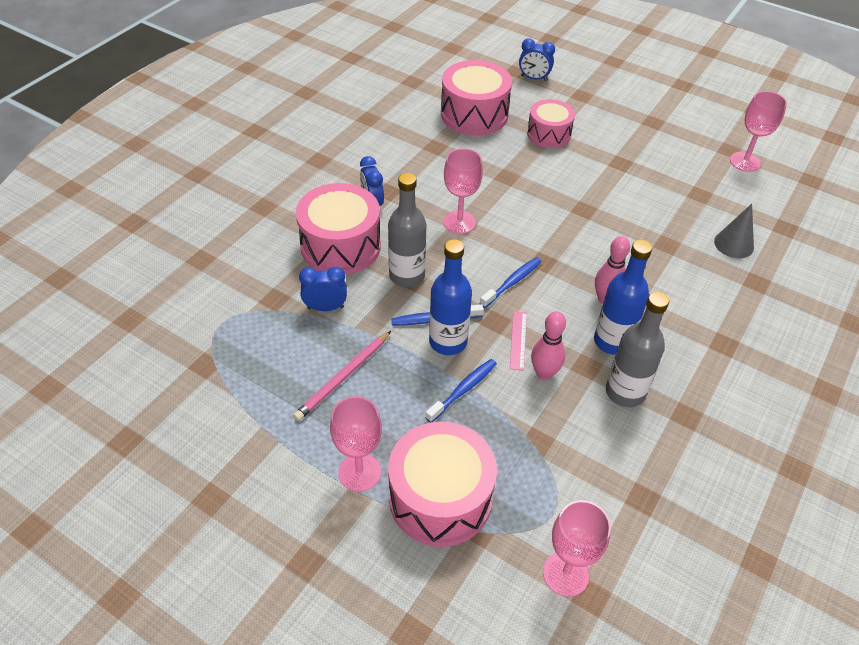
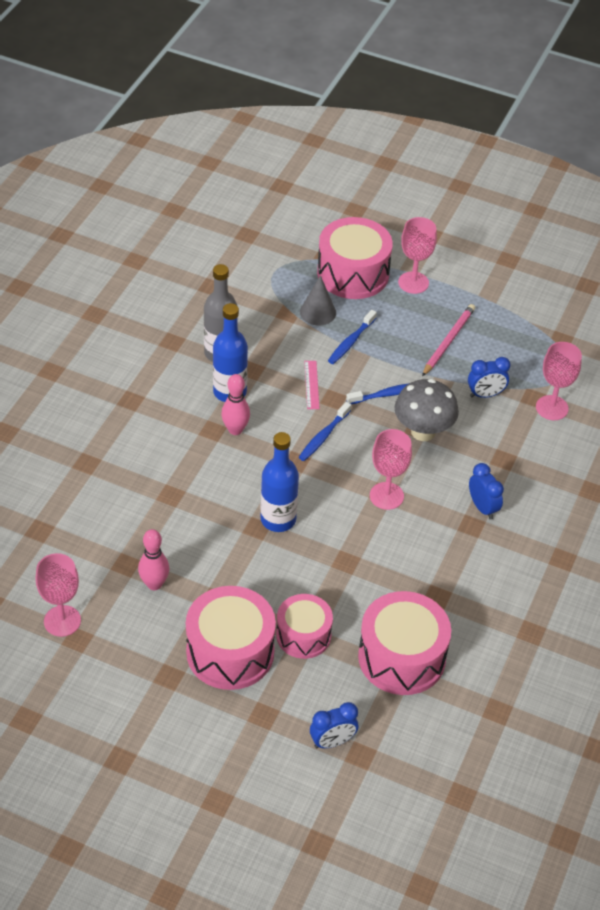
camera: 170 degrees right, 0 degrees up
pink drum [296,183,381,275] -> pink drum moved to [186,586,276,690]
grey bottle [388,173,426,287] -> grey mushroom [395,379,459,441]
blue bottle [429,239,472,355] -> blue bottle moved to [260,432,299,532]
blue clock [519,38,555,81] -> blue clock turned 150 degrees clockwise [310,702,358,748]
pink bowling pin [531,311,566,380] -> pink bowling pin moved to [138,529,170,590]
pink goblet [543,500,611,597] -> pink goblet moved to [536,342,582,420]
grey cone [714,204,754,258] -> grey cone moved to [300,275,336,325]

